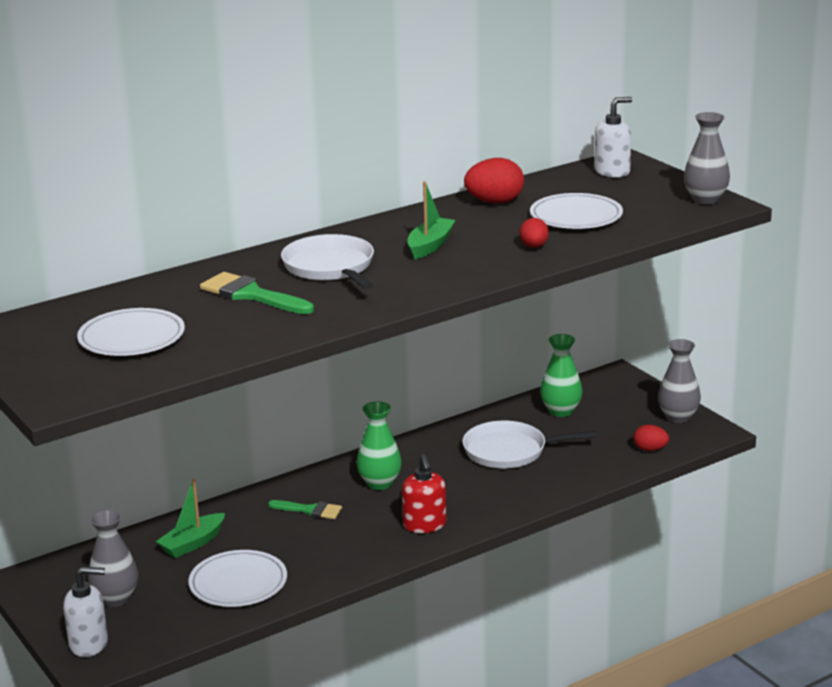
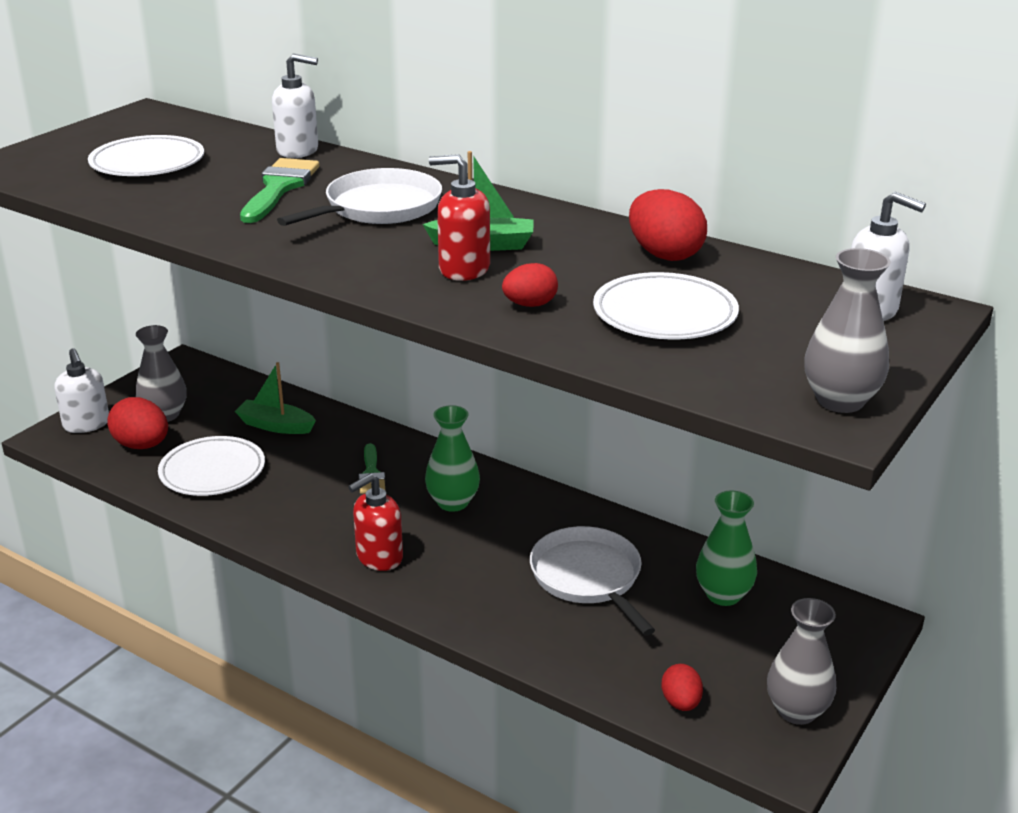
camera: 65 degrees right, 5 degrees up
none -> red egg [107,397,168,449]
none -> white soap dispenser [272,53,318,158]
none -> red soap dispenser [429,154,490,281]

